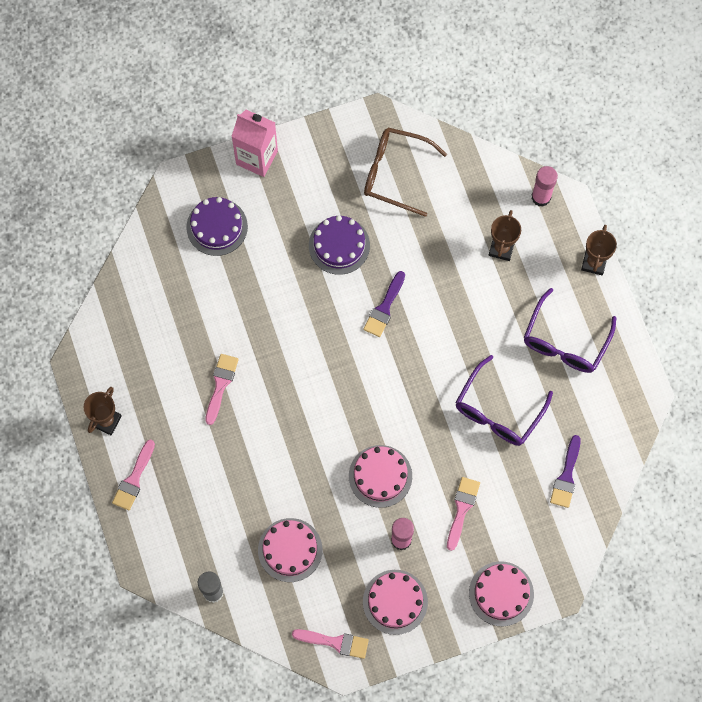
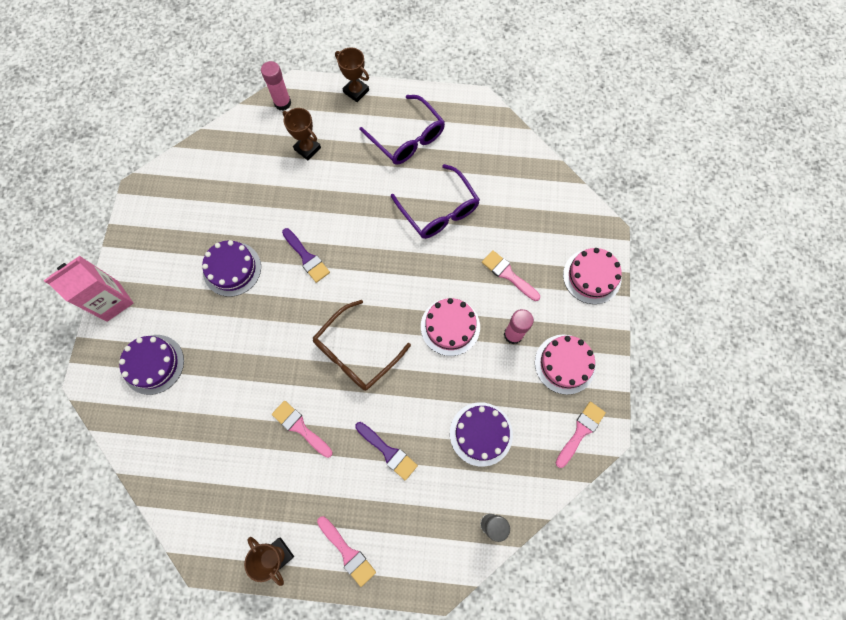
camera: 65 degrees left, 0 degrees up
pink cake [258,518,322,582] -> purple cake [450,402,513,467]
brown glasses [364,127,447,217] -> brown glasses moved to [313,300,411,391]
purple brush [550,435,581,508] -> purple brush moved to [355,422,418,480]

